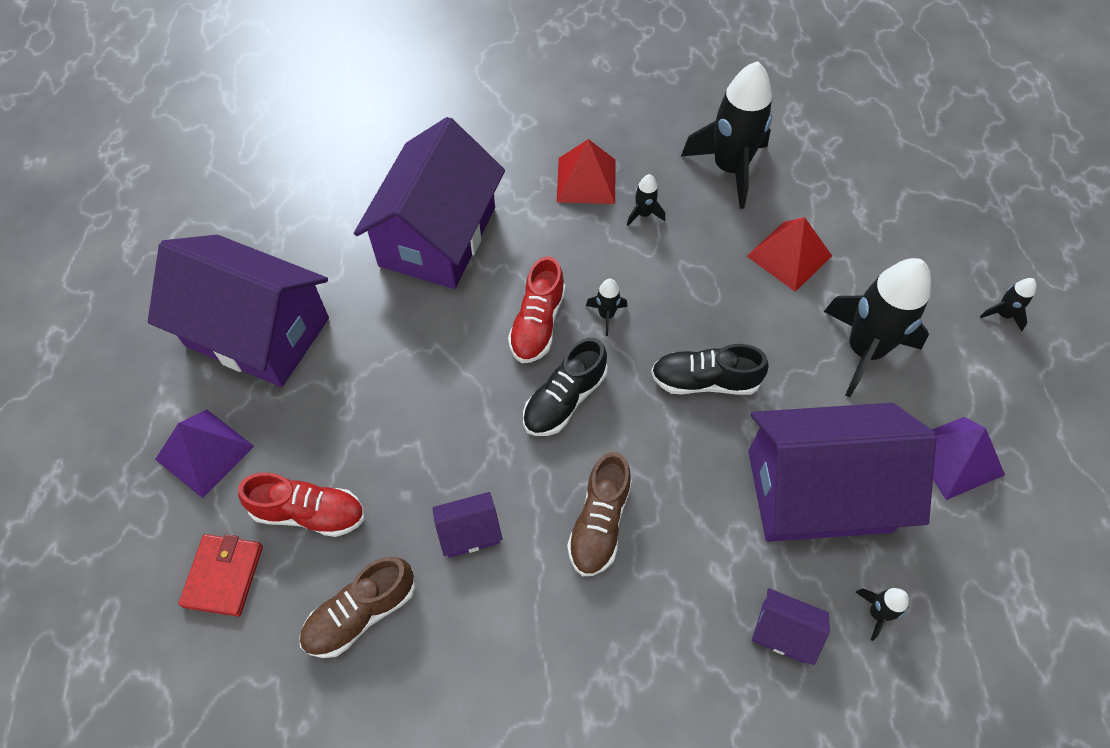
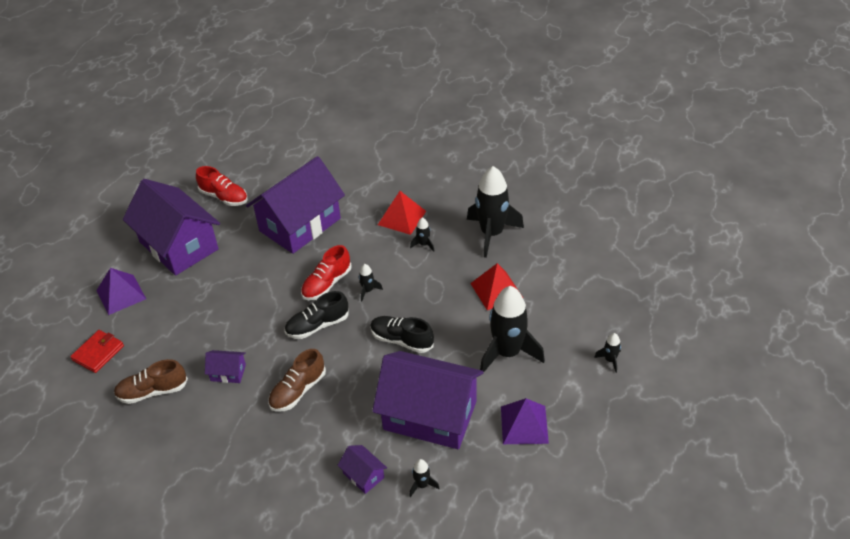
camera: 25 degrees right, 15 degrees down
red shoe [238,473,365,537] -> red shoe moved to [196,166,248,206]

